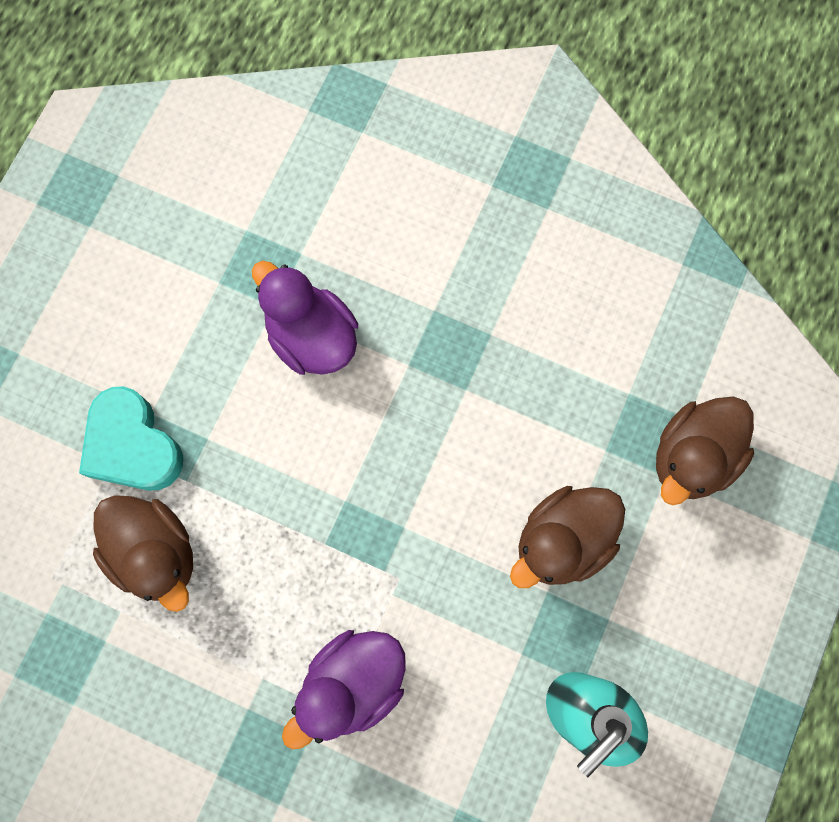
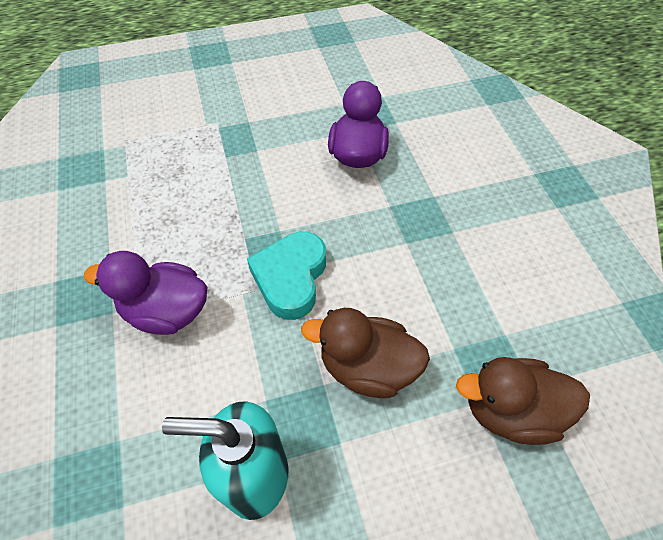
camera: 50 degrees right, 20 degrees down
turquoise heart [79,386,183,491] -> turquoise heart moved to [247,232,326,320]
brown duck [93,495,193,612] -> none

